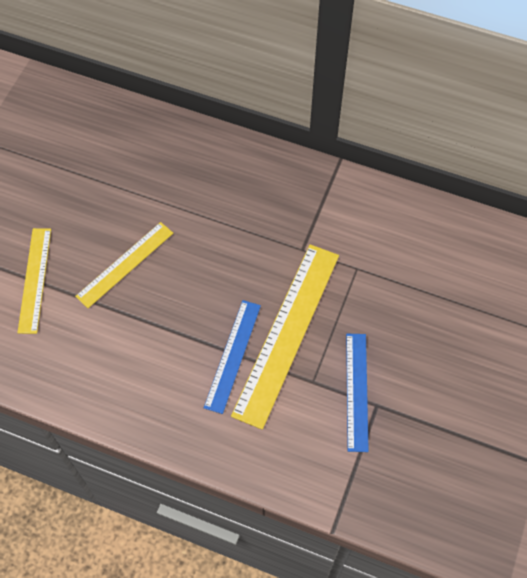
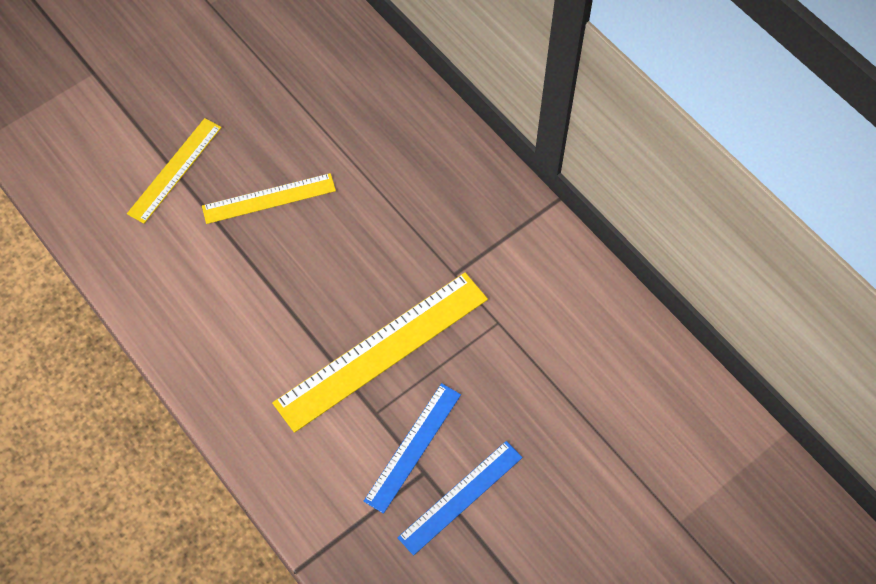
camera: 30 degrees right, 0 degrees up
blue ruler [204,300,261,414] -> blue ruler moved to [397,441,523,556]

